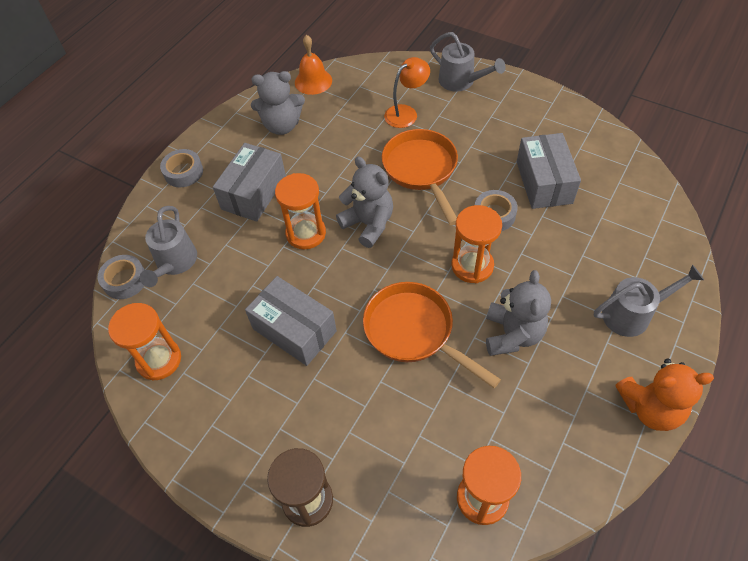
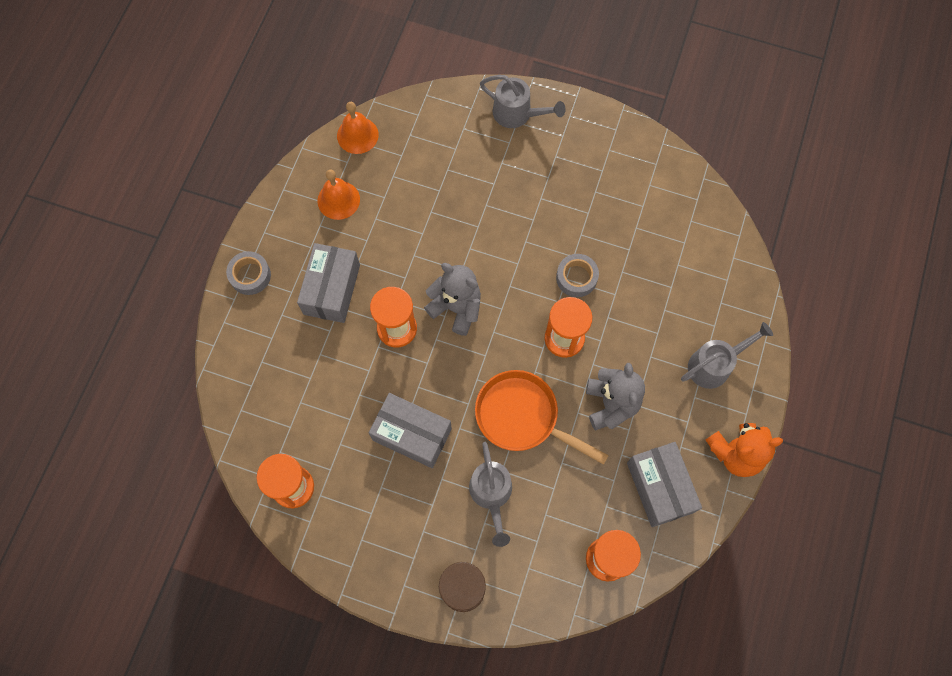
camera: 15 degrees left, 15 degrees up
grey tape [98,255,145,299] -> none
grey watering can [140,206,197,287] -> grey watering can moved to [469,442,512,547]
grey teddy bear [251,71,305,135] -> orange bell [317,170,360,220]
orange pan [382,129,458,225] -> none
orange lamp [384,57,430,128] -> none
grey box [517,133,581,209] -> grey box moved to [627,442,702,527]

